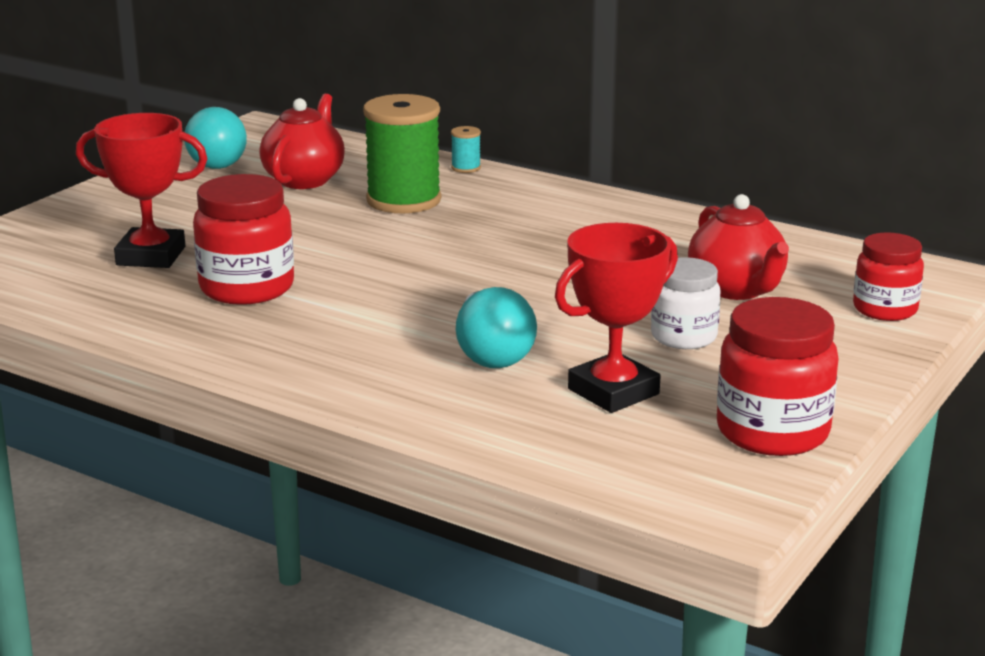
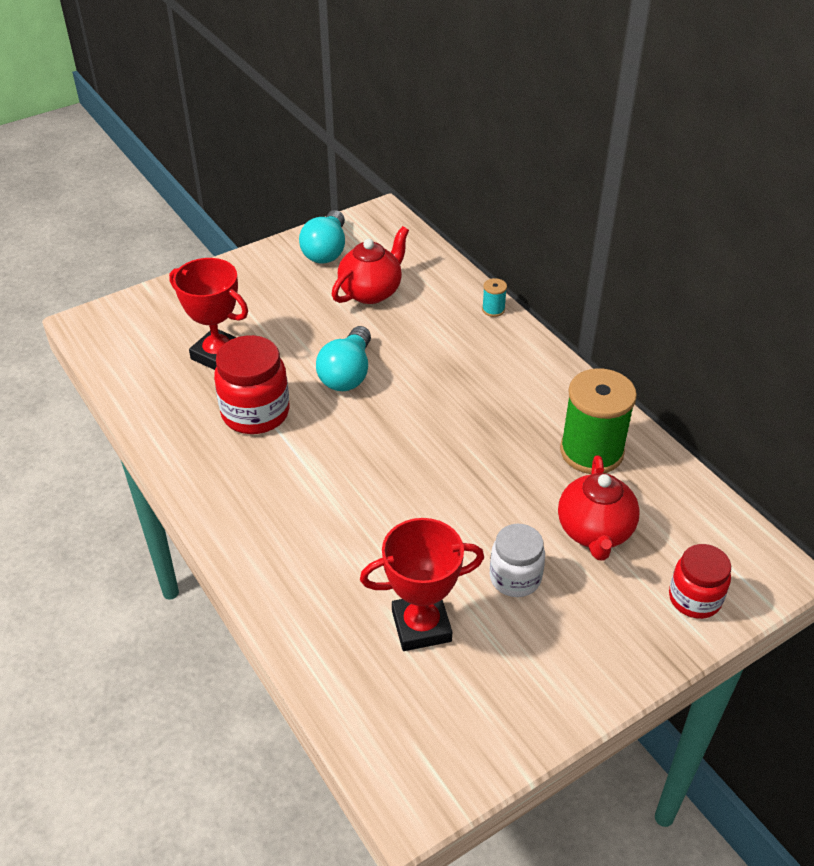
camera: 25 degrees right, 20 degrees up
green spool [363,94,441,213] -> green spool moved to [560,368,637,474]
turquoise light bulb [456,287,537,368] -> turquoise light bulb moved to [316,326,371,391]
red jar [717,297,838,456] -> none

